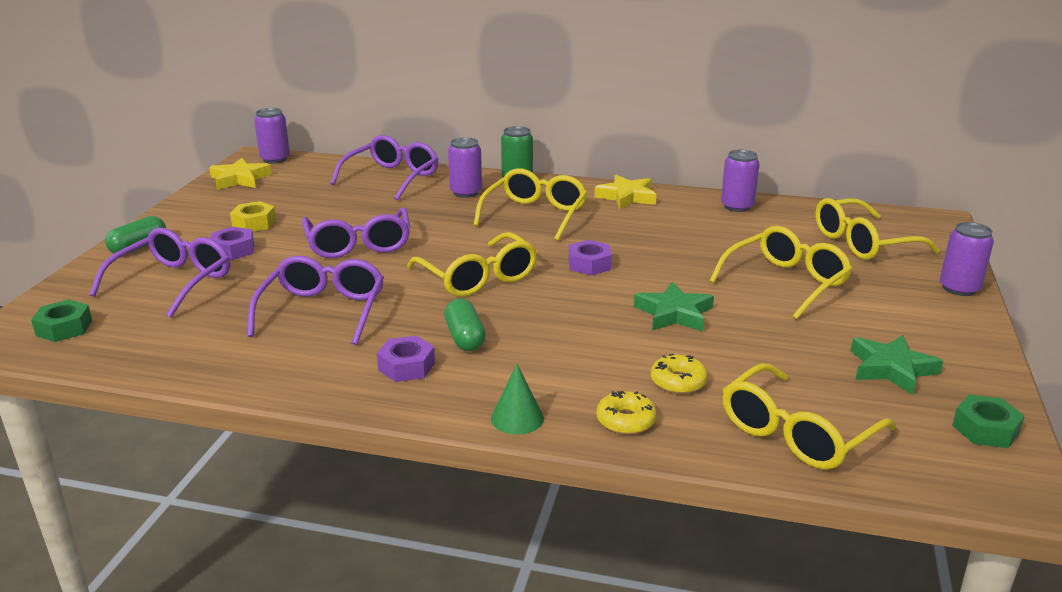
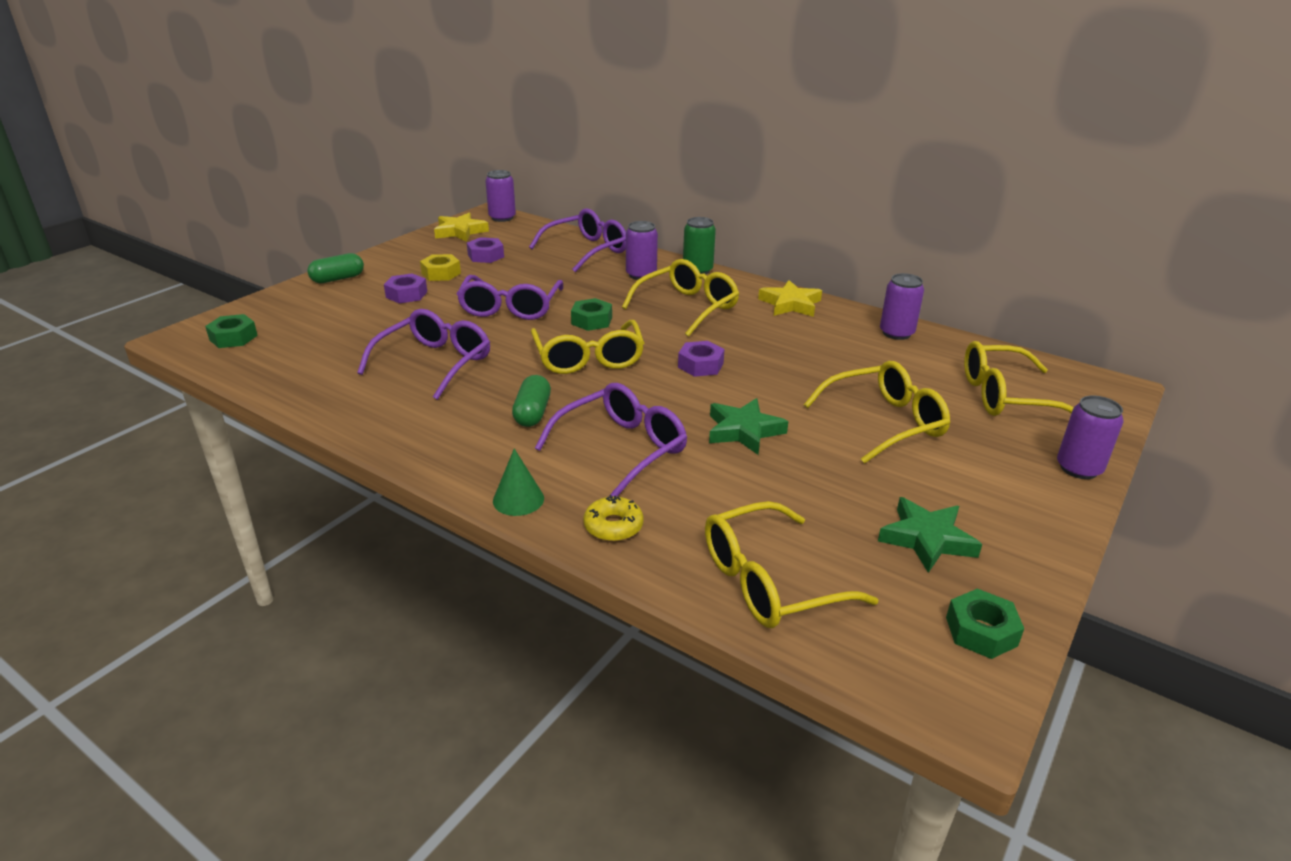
camera: 20 degrees right, 5 degrees up
purple glasses [89,228,230,318] -> purple glasses moved to [535,383,687,496]
purple nut [377,336,435,382] -> purple nut moved to [467,237,504,263]
yellow donut [651,354,708,394] -> none
none -> green nut [571,298,612,331]

